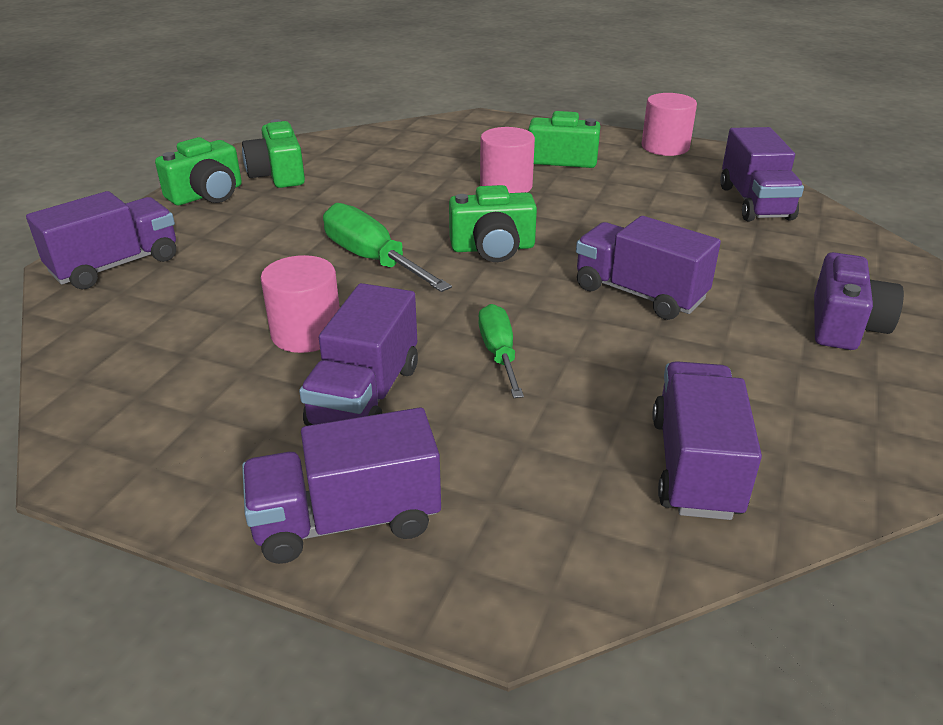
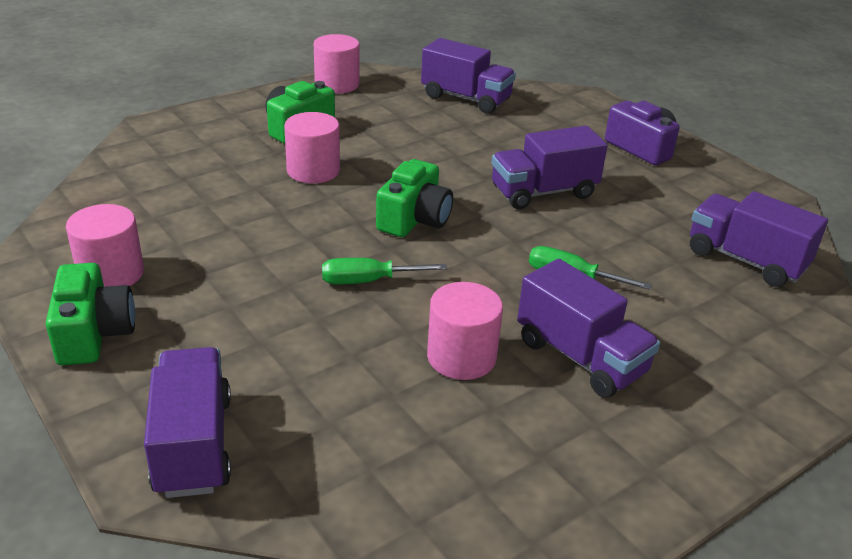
camera: 60 degrees left, 0 degrees up
green camera [242,119,305,188] -> pink cylinder [66,204,144,287]
purple truck [242,407,441,564] -> none
green screwdriver [323,203,452,292] -> green screwdriver [322,258,447,284], size x0.64

